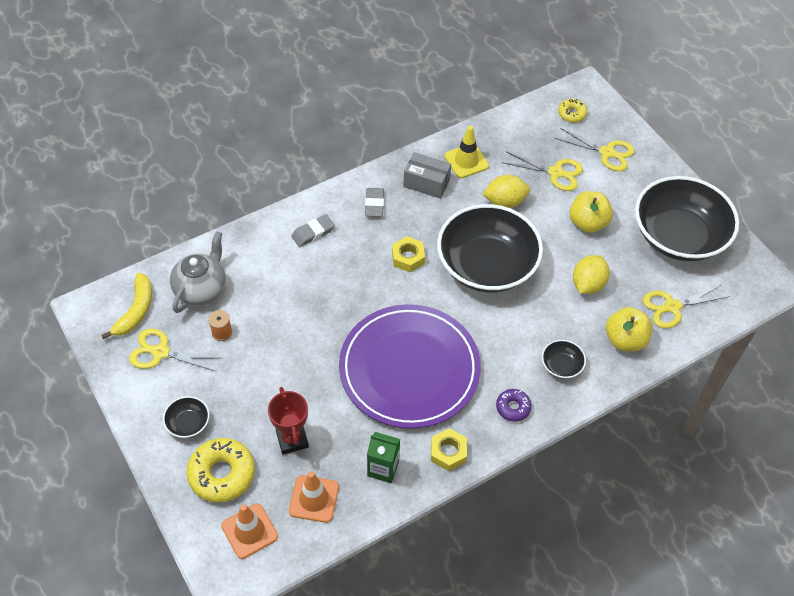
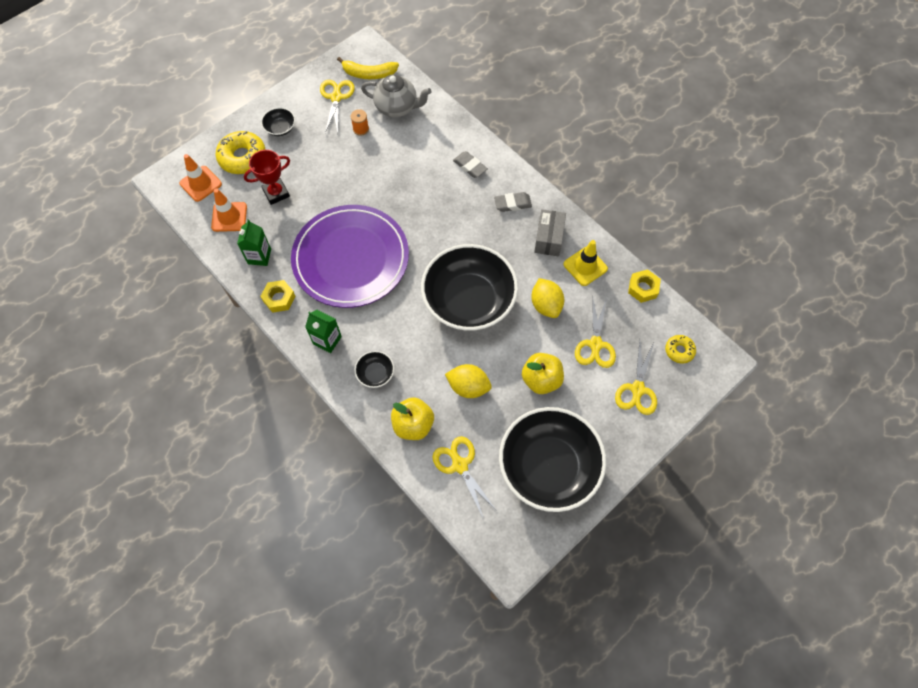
camera: 80 degrees right, 10 degrees up
yellow nut [392,236,425,272] -> yellow nut moved to [628,269,661,303]
purple donut [496,389,532,422] -> green carton [305,310,342,353]

